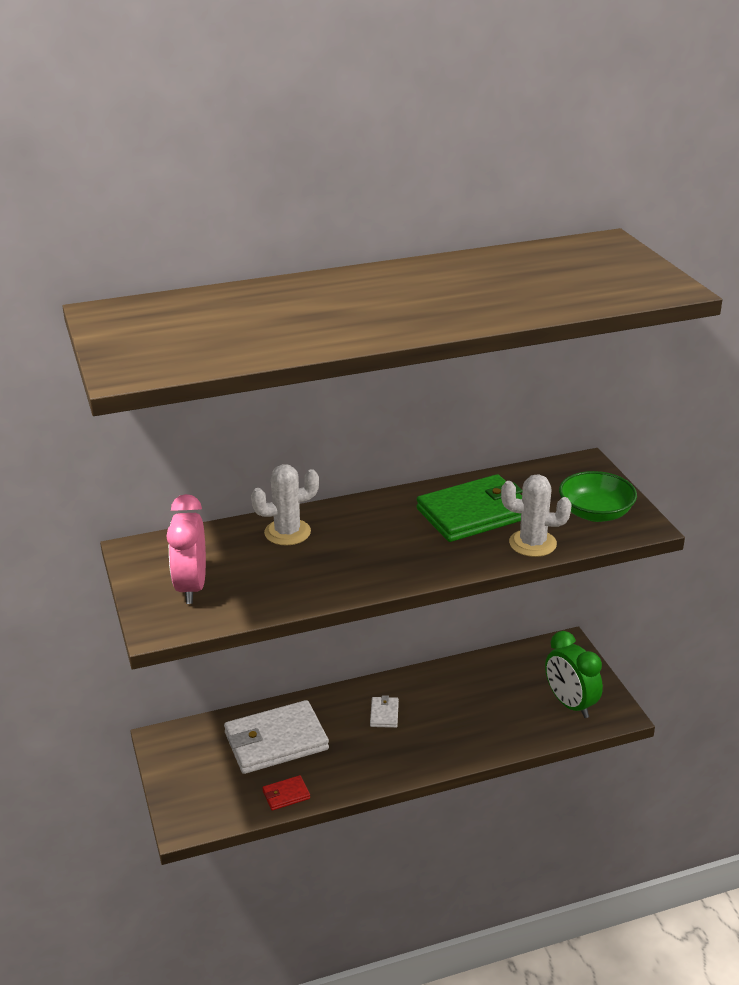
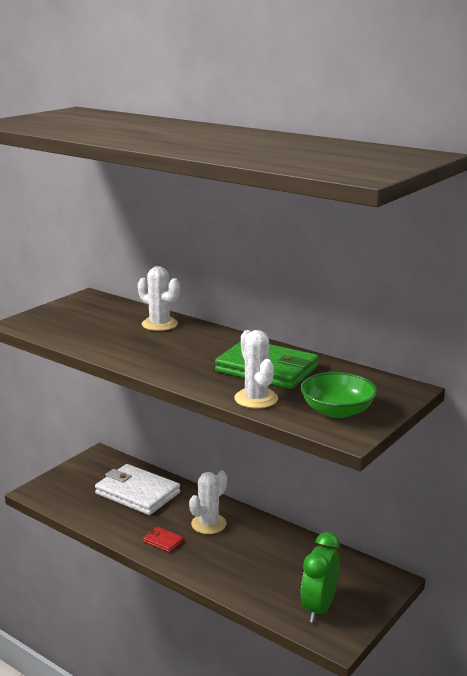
camera: 55 degrees right, 10 degrees down
pink clock [167,494,206,604] -> none
red wallet [262,775,310,811] -> red wallet moved to [143,527,183,553]
white wallet [370,695,399,728] -> white cactus [189,471,227,534]

